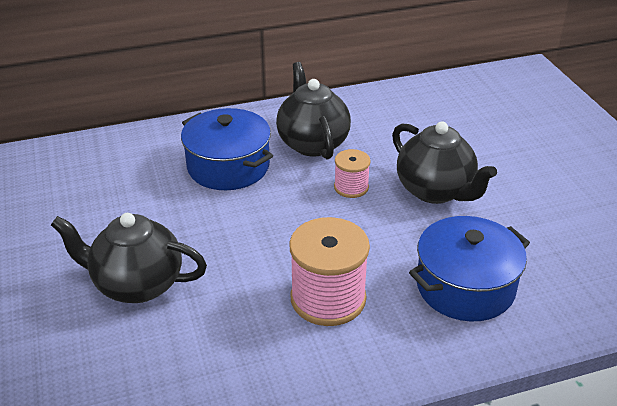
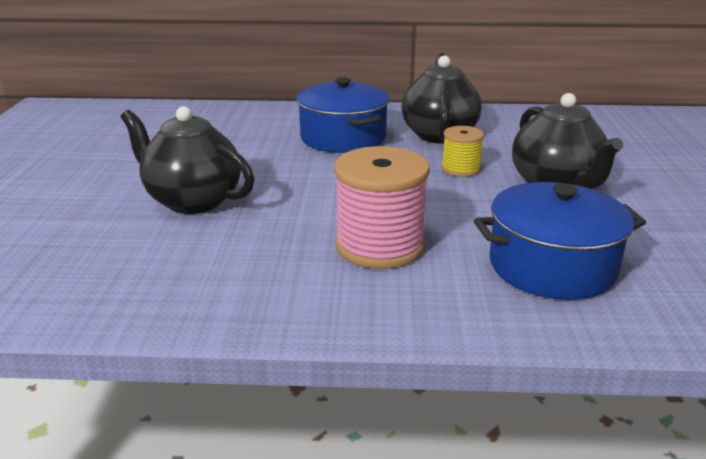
camera: 20 degrees right, 10 degrees down
pink spool [334,149,371,198] -> yellow spool [441,126,484,177]

